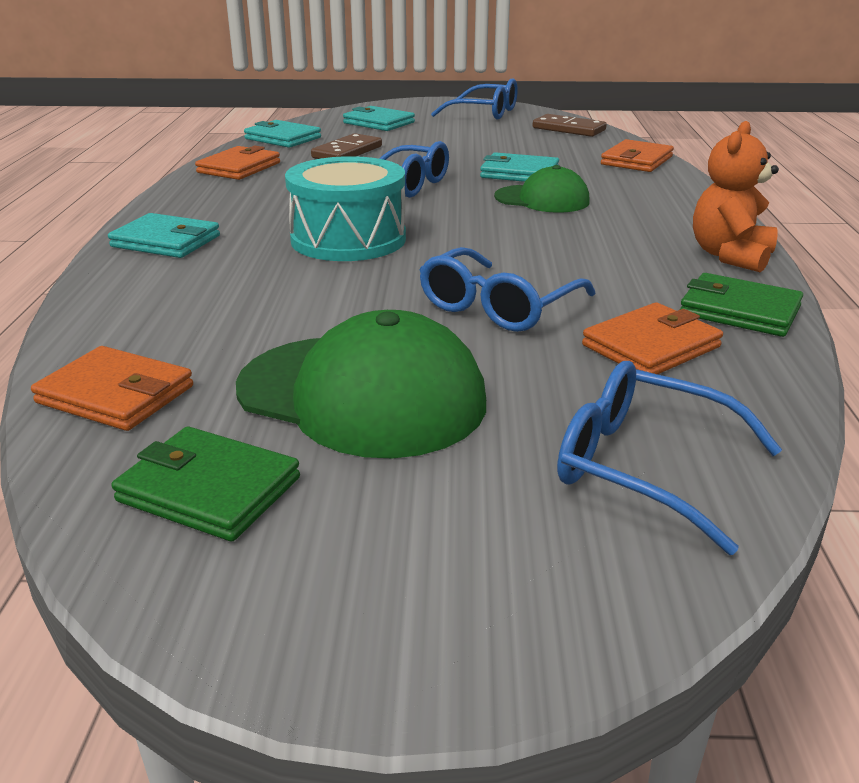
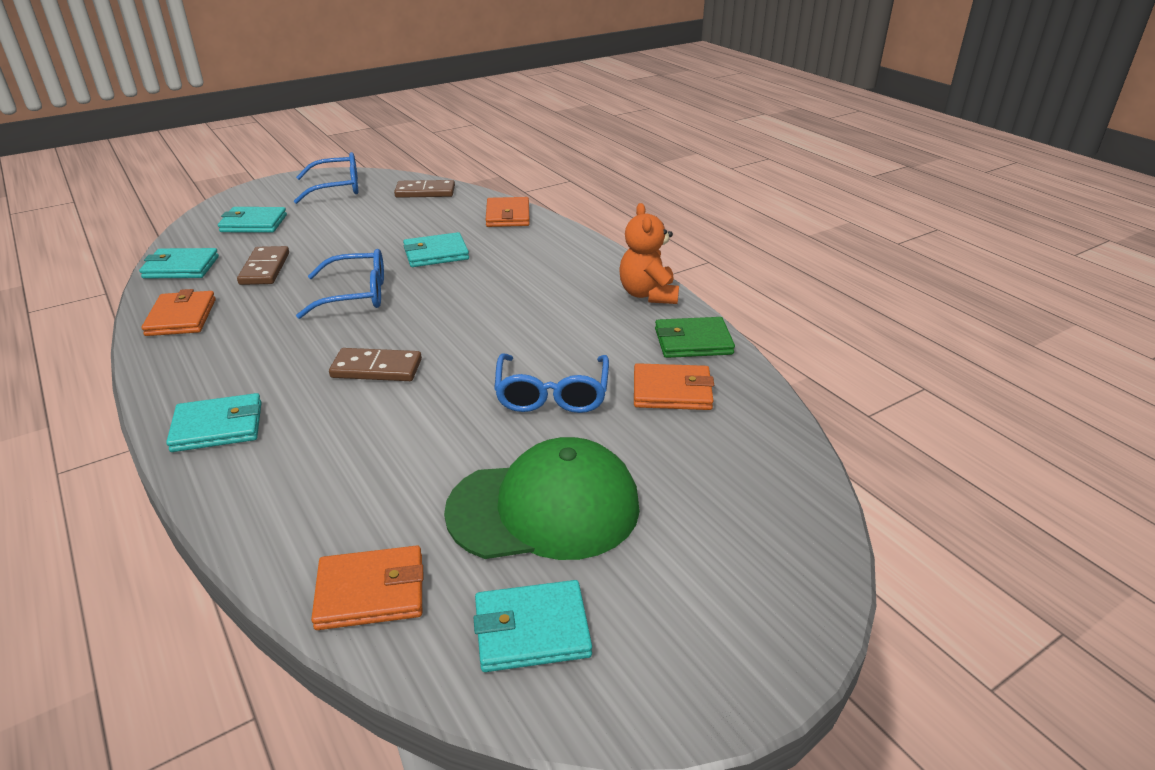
camera: 35 degrees left, 5 degrees up
green wallet [112,426,300,541] -> turquoise wallet [473,580,592,672]
turquoise drum [285,156,406,261] -> brown domino [329,348,422,381]
green cap [494,165,590,213] -> none
blue glasses [557,361,782,555] -> none
orange wallet [582,302,723,374] -> orange wallet turned 75 degrees clockwise [634,363,714,410]

